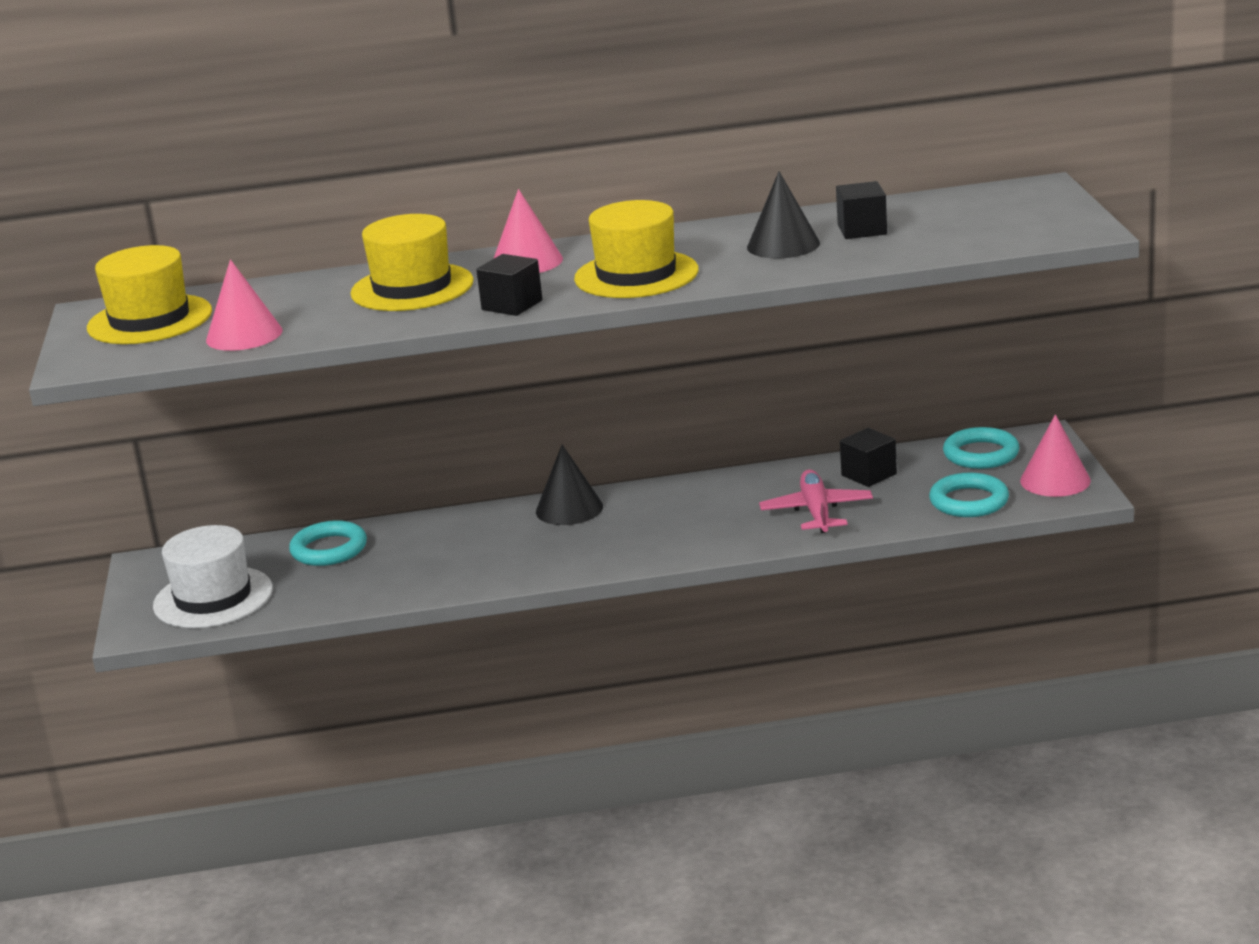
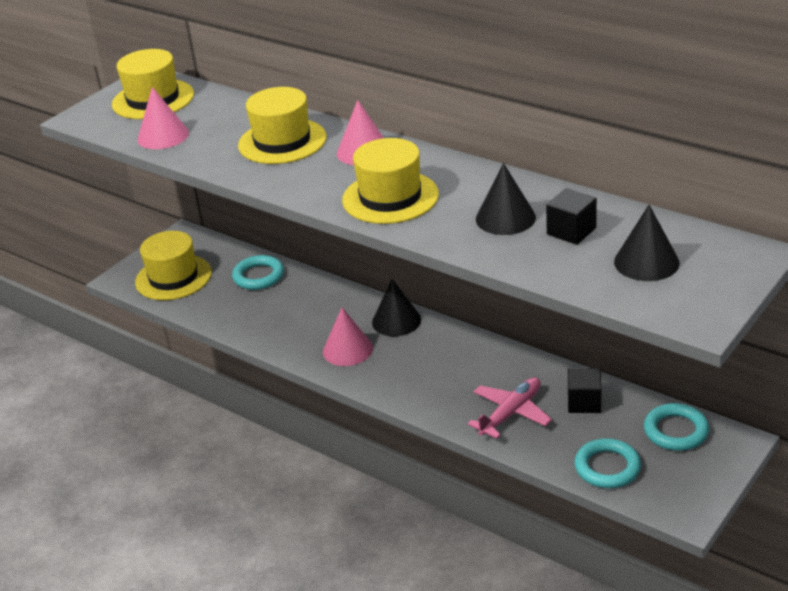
camera: 45 degrees right, 10 degrees up
white hat [153,525,273,628] -> yellow hat [135,231,212,300]
black cube [476,254,542,316] -> none
pink cone [1020,414,1091,497] -> pink cone moved to [323,307,373,366]
none -> black cone [614,205,680,281]

